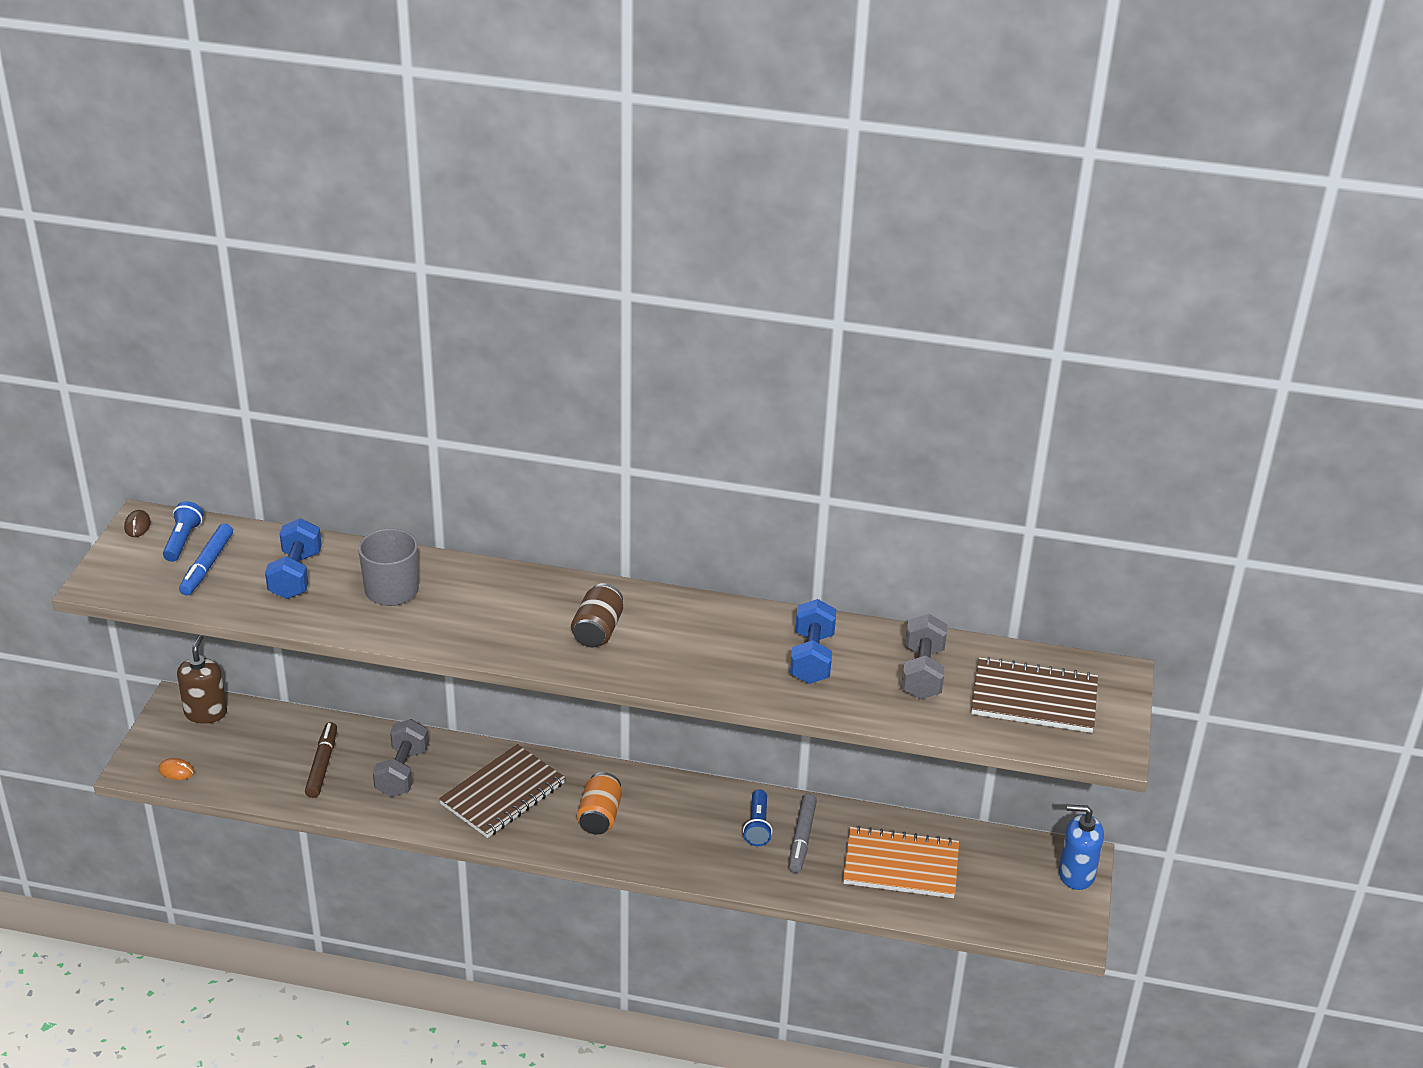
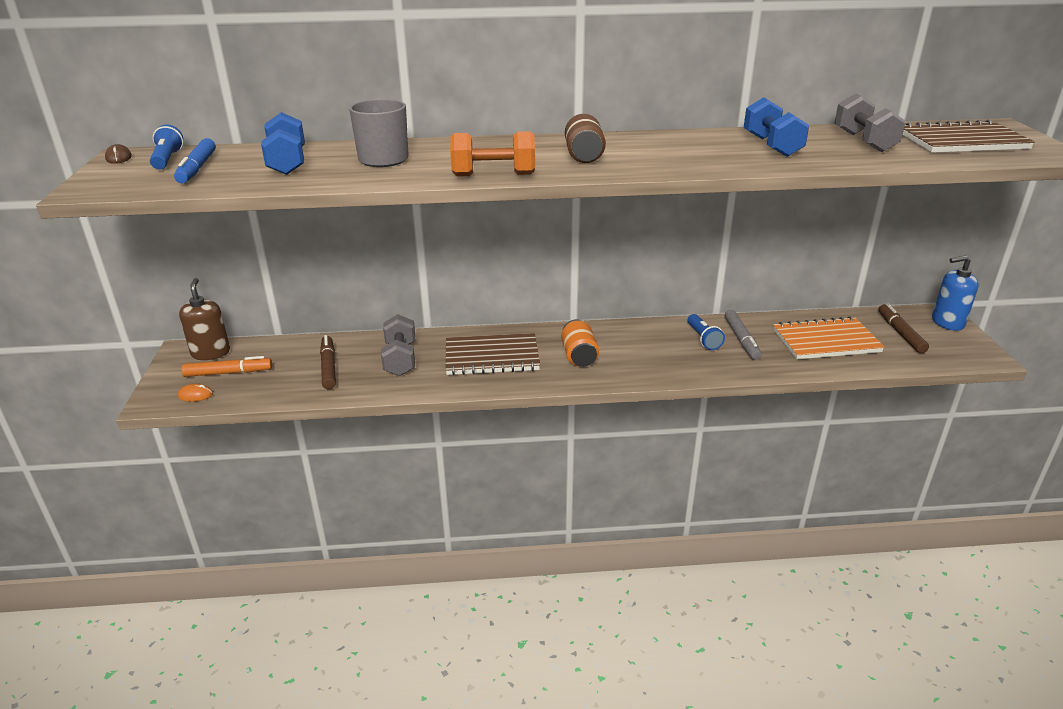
camera: 15 degrees left, 5 degrees down
brown notebook [439,744,565,838] -> brown notebook turned 60 degrees clockwise [445,333,540,375]
none -> orange marker [181,356,272,377]
none -> orange dumbbell [450,131,535,176]
none -> brown marker [878,303,929,353]

